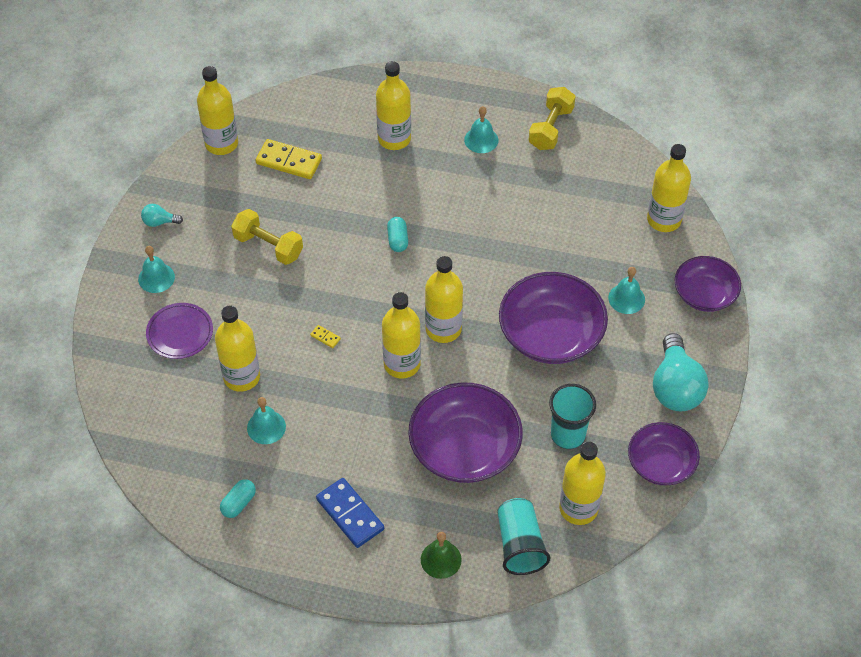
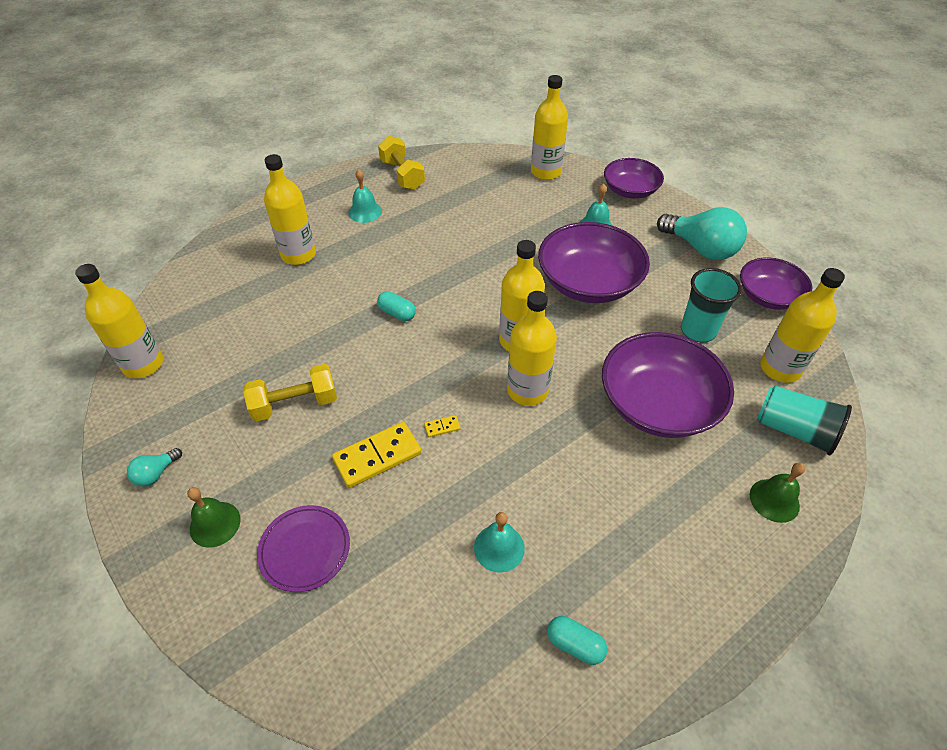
camera: 50 degrees left, 5 degrees down
turquoise bell [138,246,175,293] -> green bell [187,487,241,548]
yellow bottle [215,306,260,392] -> none
turquoise capsule [220,479,256,518] -> turquoise capsule turned 45 degrees counterclockwise [547,616,608,665]
yellow domino [255,139,322,179] -> yellow domino moved to [332,422,421,488]
blue domino [316,478,384,548] -> none

